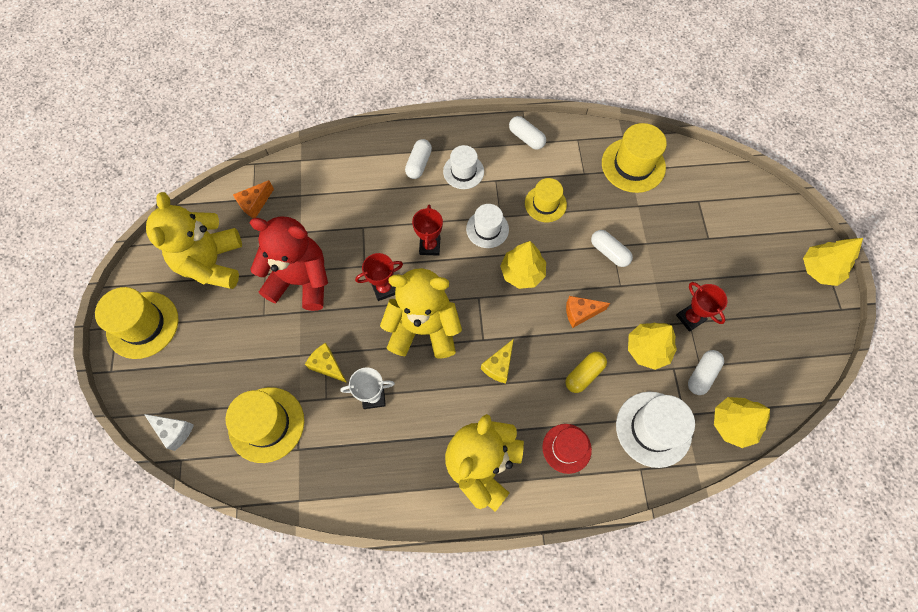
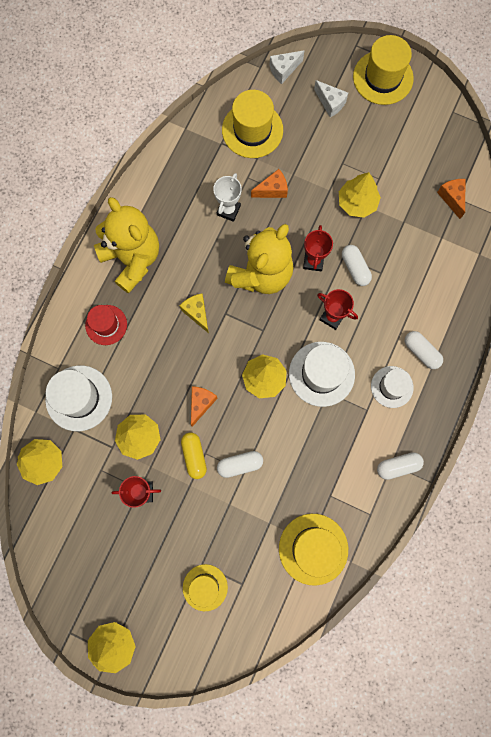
camera: 120 degrees right, 10 degrees up
yellow teddy bear [146,192,242,289] -> none
red teddy bear [250,216,328,311] -> yellow tree [339,172,381,218]
yellow cheese [305,343,347,383] -> orange cheese [251,169,288,198]
white hat [466,204,509,248] -> white hat [289,342,355,407], size x1.56
yellow hat [525,178,567,222] -> yellow hat moved to [183,564,228,611]
yellow capsule [565,352,607,393] -> yellow capsule moved to [181,432,207,479]
white capsule [688,350,724,395] -> white capsule moved to [342,245,372,286]
none -> white cheese [314,80,348,117]

